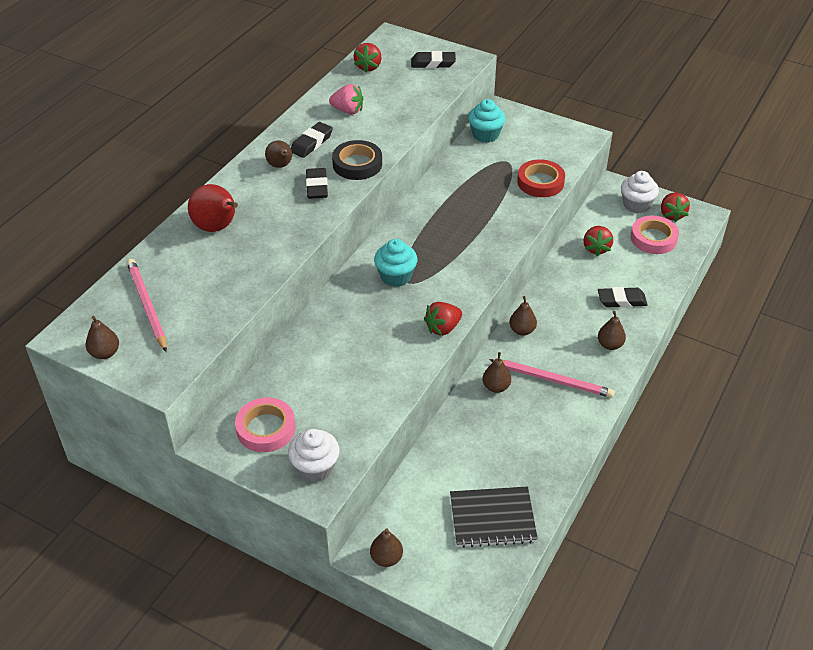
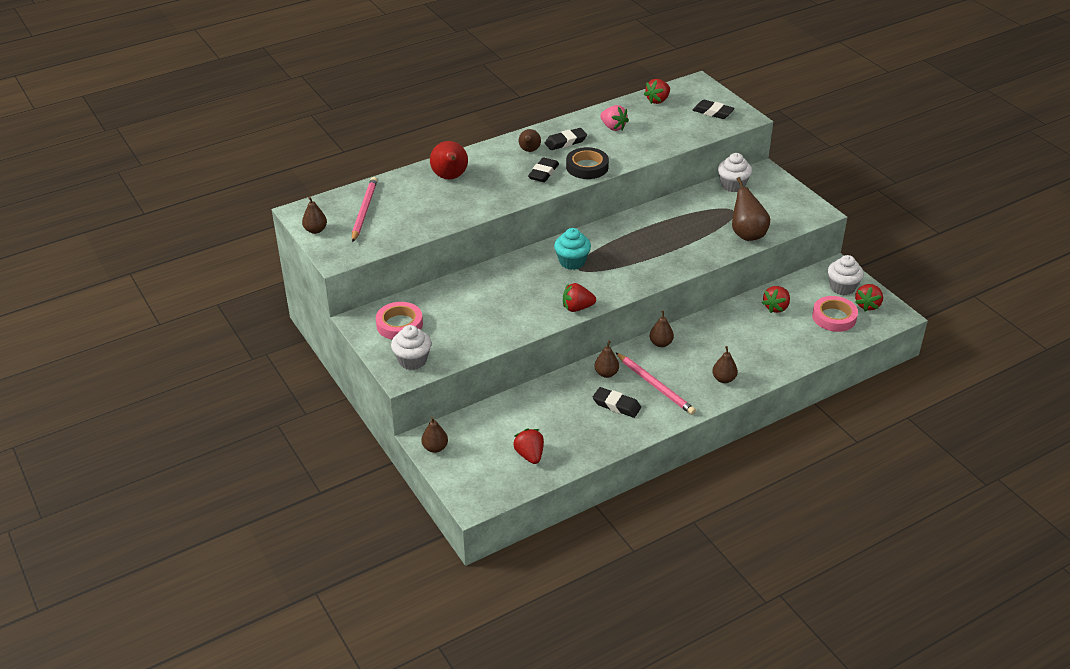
camera: 30 degrees right, 5 degrees down
black notebook [450,486,538,548] -> red strawberry [513,429,544,464]
turquoise cupcake [468,99,506,143] -> white cupcake [718,153,752,192]
red tape [517,159,565,197] -> brown pear [732,177,770,241]
black eraser [598,287,648,308] -> black eraser moved to [593,387,641,418]

